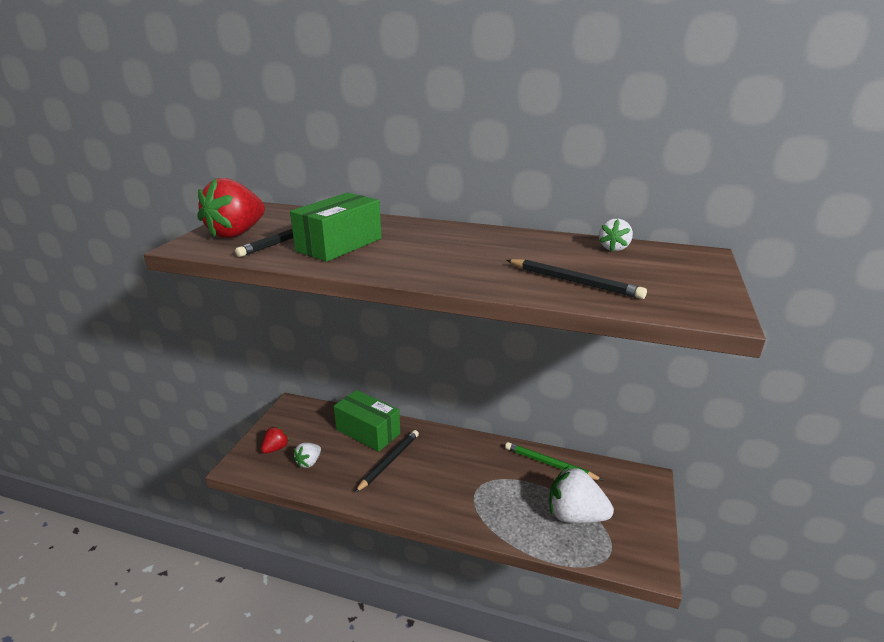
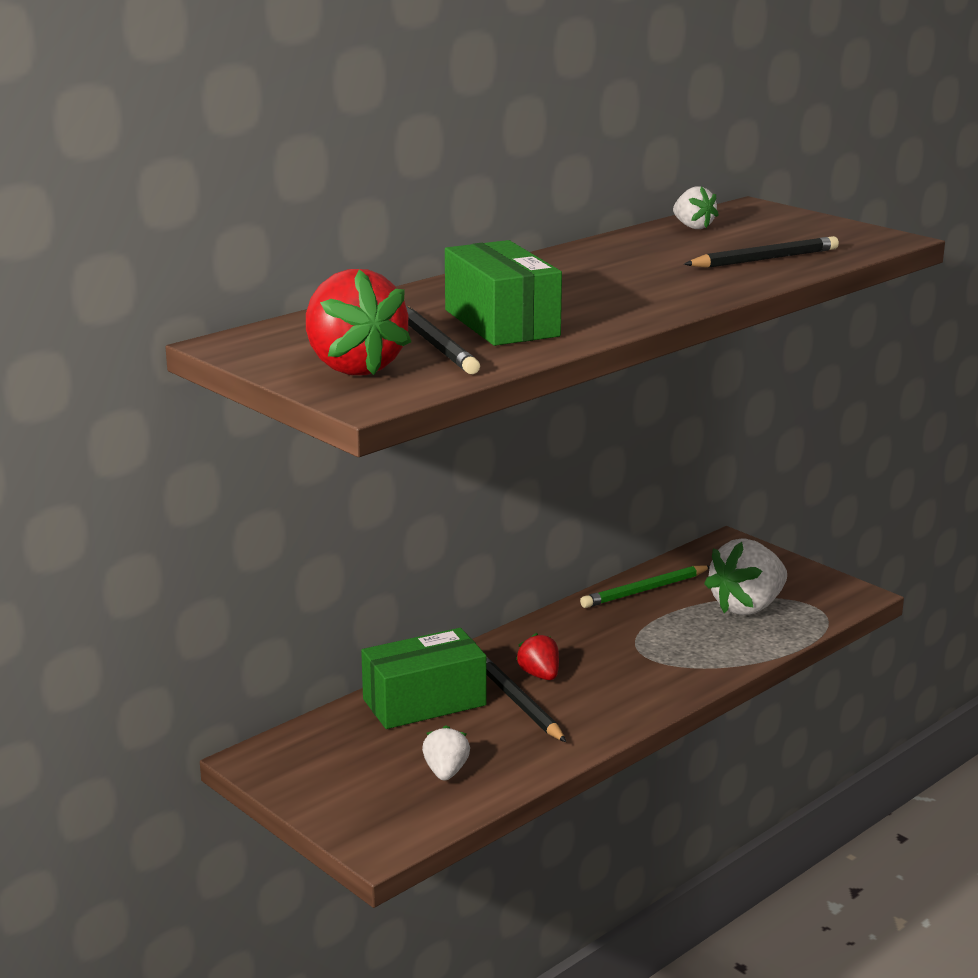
camera: 60 degrees left, 5 degrees down
red strawberry [261,427,289,454] -> red strawberry moved to [516,633,559,680]
white strawberry [293,443,321,468] -> white strawberry turned 150 degrees counterclockwise [422,725,470,781]

